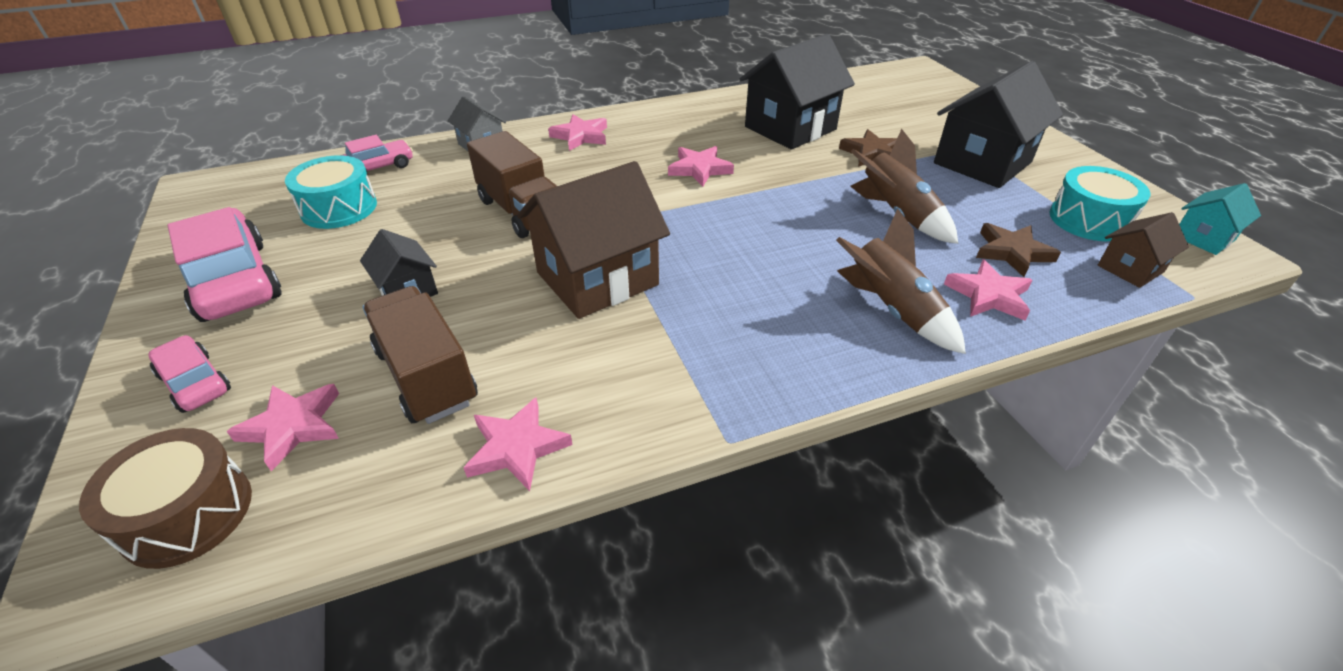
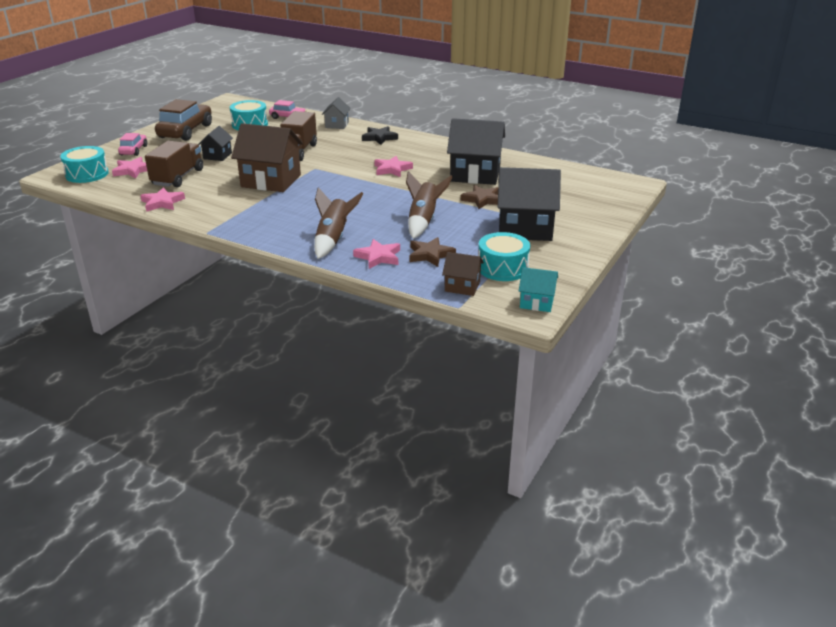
camera: 50 degrees right, 10 degrees down
brown drum [79,428,252,569] -> turquoise drum [60,146,109,183]
pink car [167,207,281,322] -> brown car [155,99,212,141]
pink star [548,114,607,151] -> black star [362,126,398,145]

